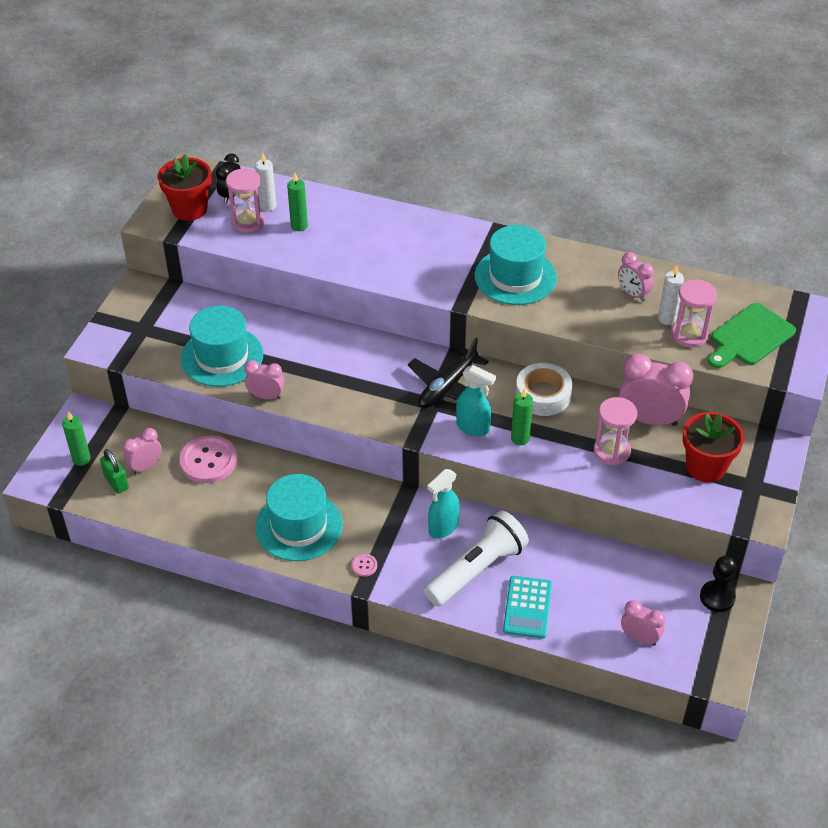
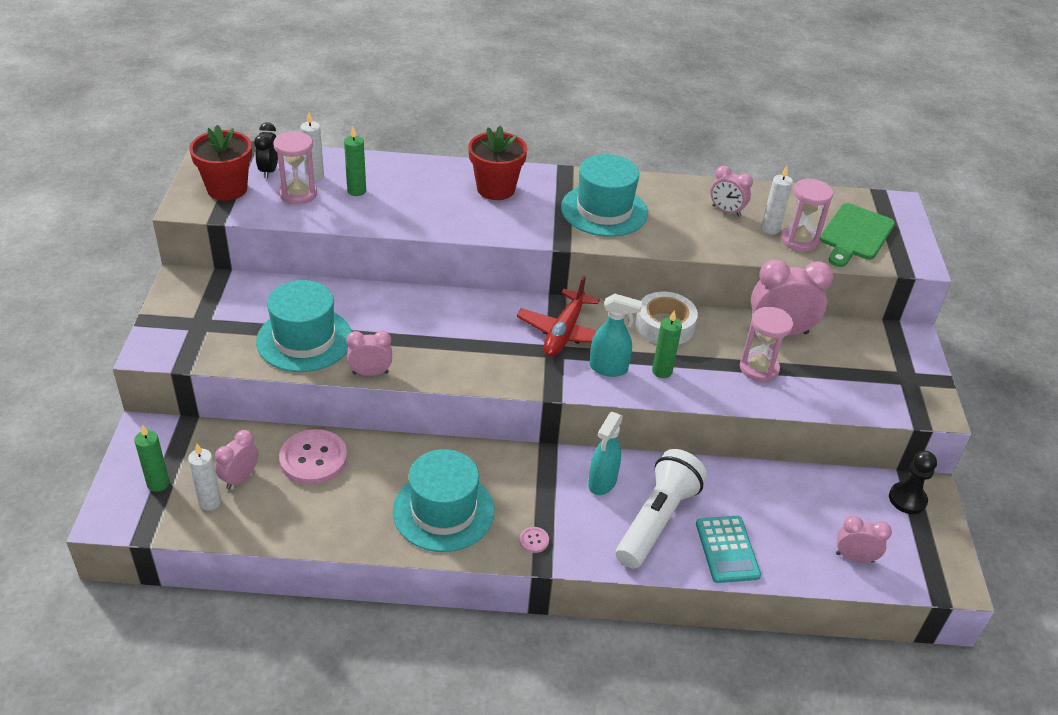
camera: 20 degrees left, 5 degrees down
green padlock [100,449,129,494] -> white candle [188,444,221,511]
black plane [408,338,489,408] -> red plane [516,276,600,357]
red flower pot [683,412,744,482] -> red flower pot moved to [468,126,527,200]

